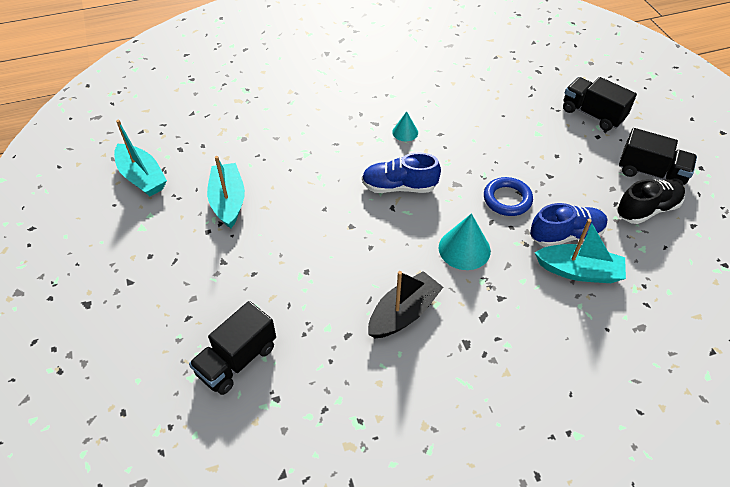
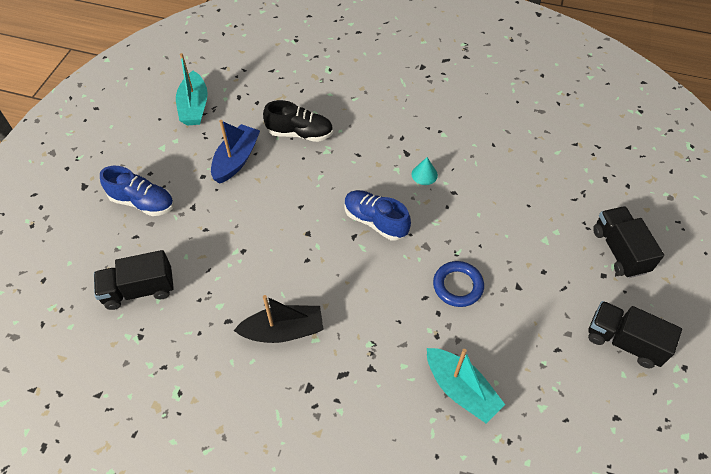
camera: 35 degrees right, 5 degrees up
turquoise boat [207,156,245,229] -> blue boat [211,120,260,183]
turquoise cone [439,213,491,270] -> none
blue shoe [530,203,608,247] -> blue shoe moved to [100,166,174,216]
black shoe [616,179,685,224] -> black shoe moved to [263,100,333,142]
black truck [619,128,697,185] -> black truck turned 150 degrees clockwise [588,301,682,368]

